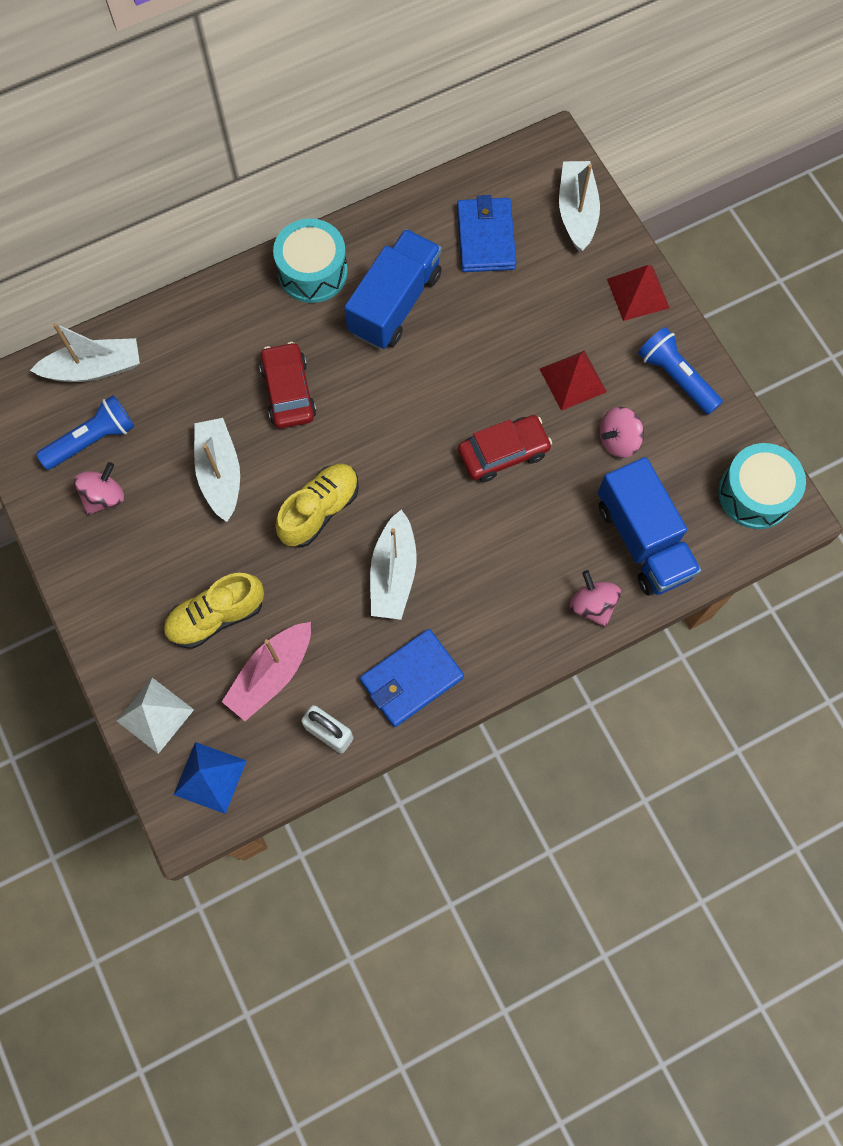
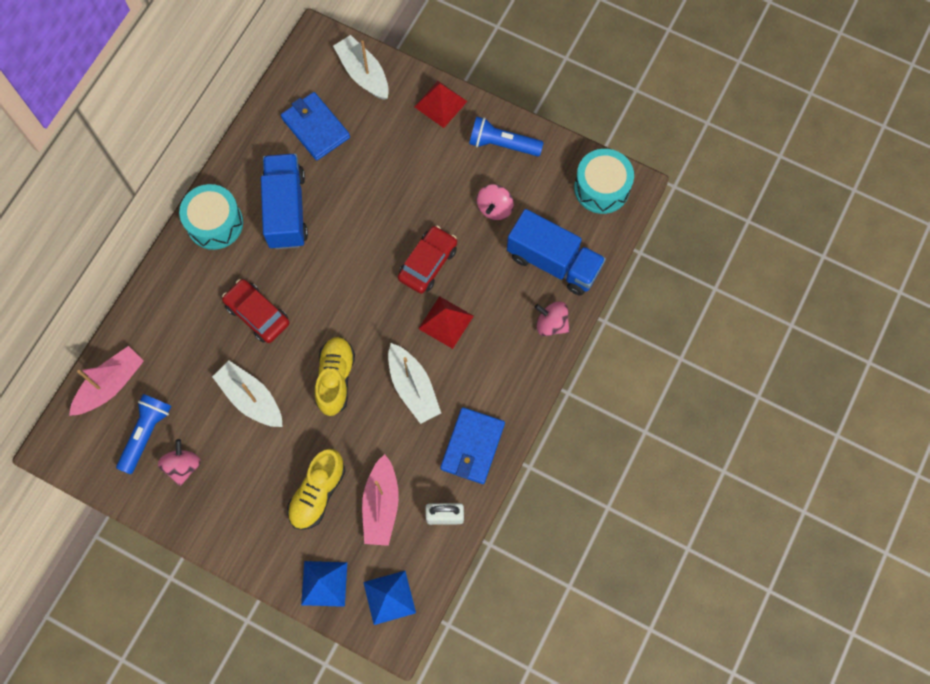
camera: 35 degrees left, 0 degrees up
white boat [30,323,140,382] -> pink boat [69,346,144,416]
white pyramid [117,678,194,754] -> blue pyramid [301,561,347,607]
red pyramid [540,350,607,411] -> red pyramid moved to [418,296,474,349]

